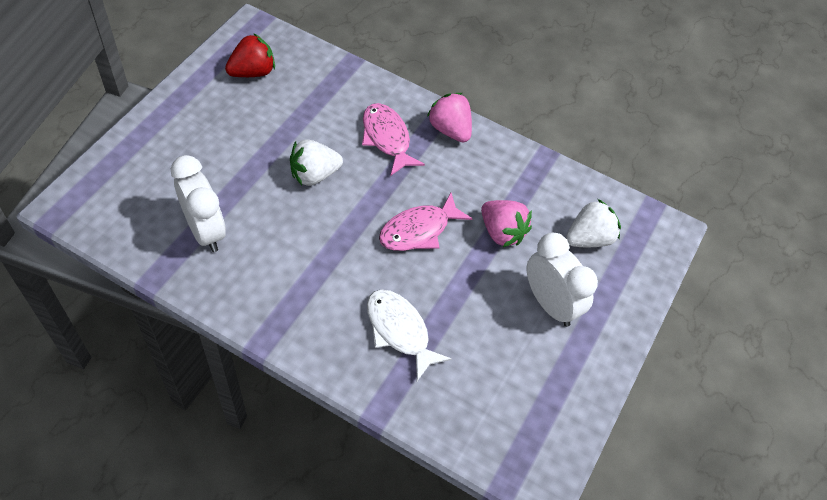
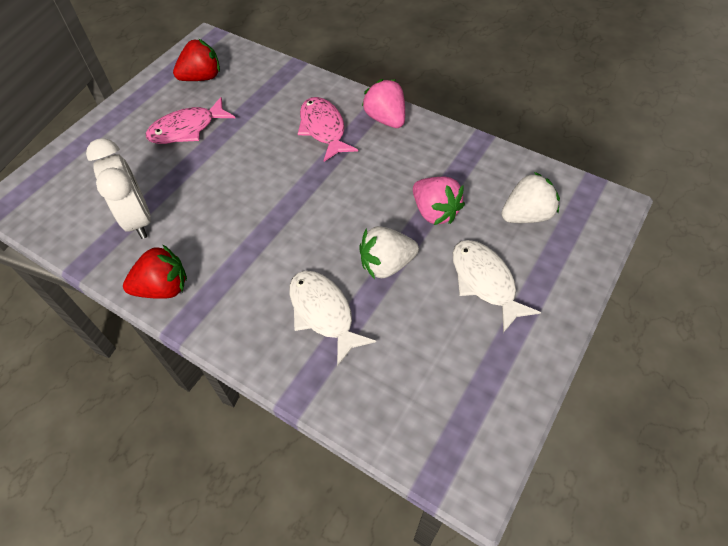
camera: 10 degrees right, 0 degrees up
white strawberry [290,140,343,186] -> white strawberry moved to [359,226,419,279]
pink fish [379,193,472,251] -> pink fish moved to [146,97,235,144]
white clock [527,233,598,327] -> white fish [453,240,541,333]
none -> red strawberry [123,244,187,299]

